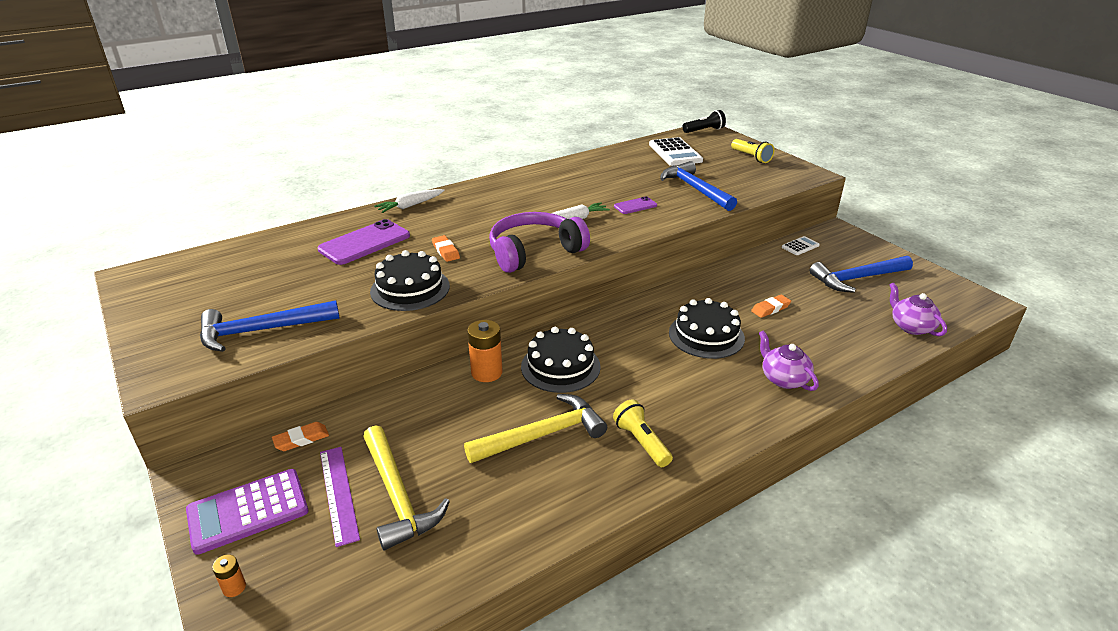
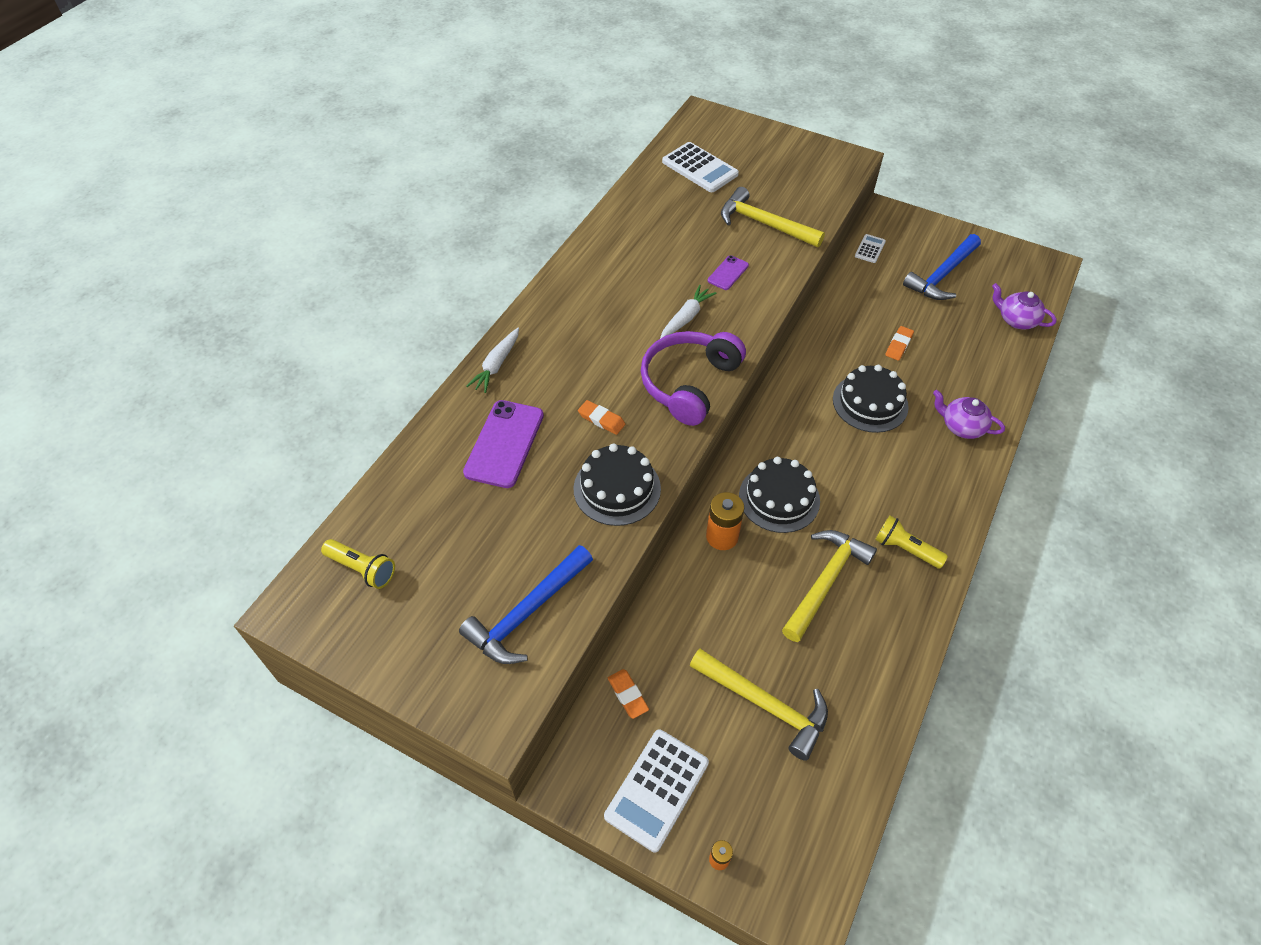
camera: 30 degrees left, 20 degrees up
purple calculator [186,469,308,555] -> white calculator [604,729,709,852]
orange eraser [272,422,329,451] -> orange eraser turned 60 degrees counterclockwise [608,669,649,719]
purple ruler [320,447,360,547] -> none
blue hammer [660,161,737,211] -> yellow hammer [721,187,825,247]
black flashlight [682,110,726,133] -> none
yellow flashlight [731,139,774,163] -> yellow flashlight moved to [321,539,395,589]

